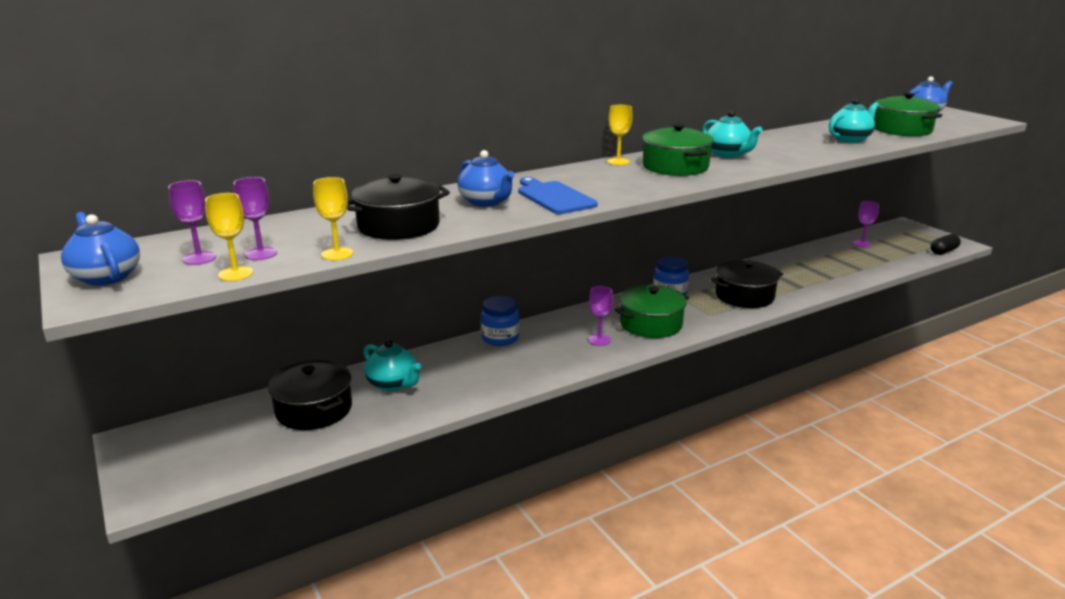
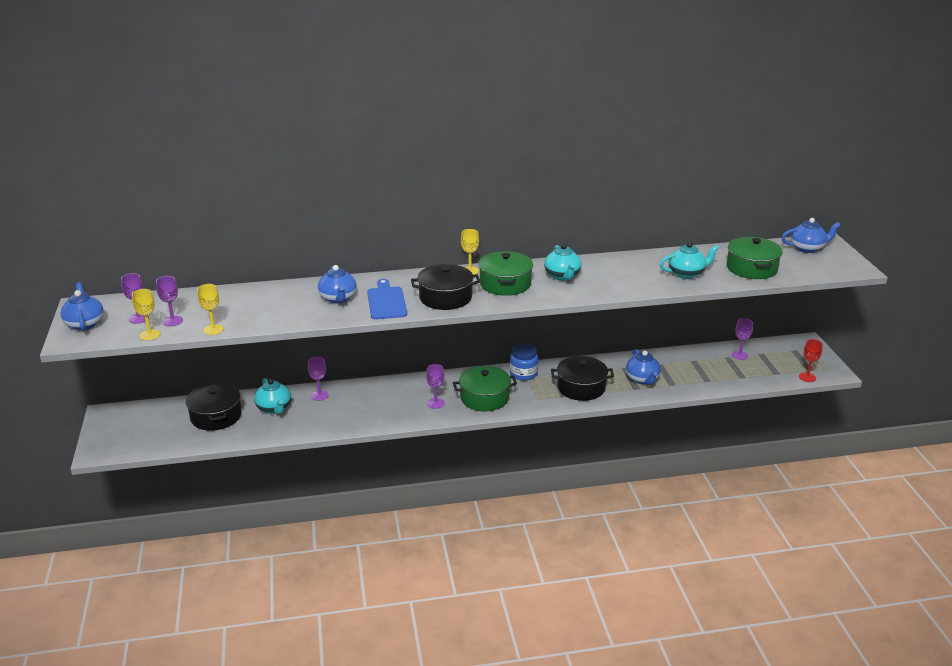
camera: 20 degrees right, 5 degrees up
black pot [347,174,450,240] -> black pot moved to [411,264,480,310]
blue jar [481,296,519,346] -> none
black capsule [931,234,961,255] -> red goblet [799,339,823,382]
none -> purple goblet [308,357,328,401]
none -> blue teapot [626,349,661,385]

